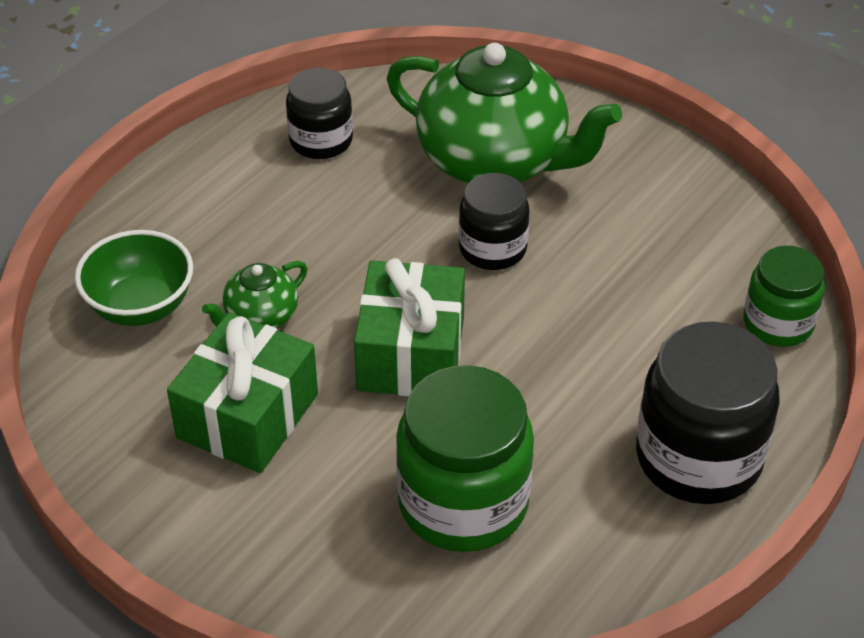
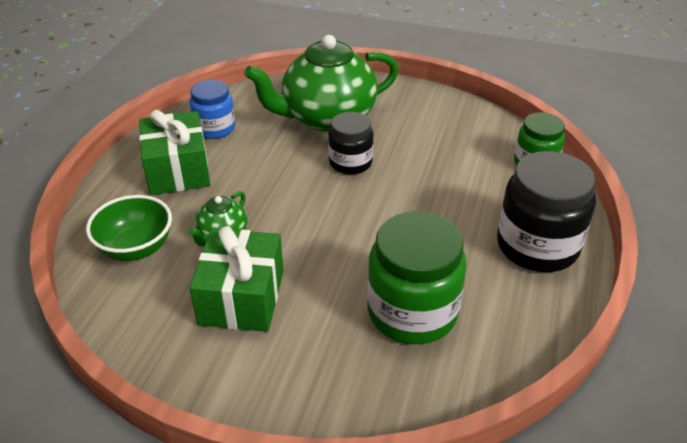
camera: 20 degrees left, 5 degrees down
black jar [286,68,353,159] -> blue jar [189,80,235,139]
green gift [354,258,465,396] -> green gift moved to [139,110,211,195]
green teapot [387,43,622,183] -> green teapot turned 150 degrees clockwise [244,35,399,132]

